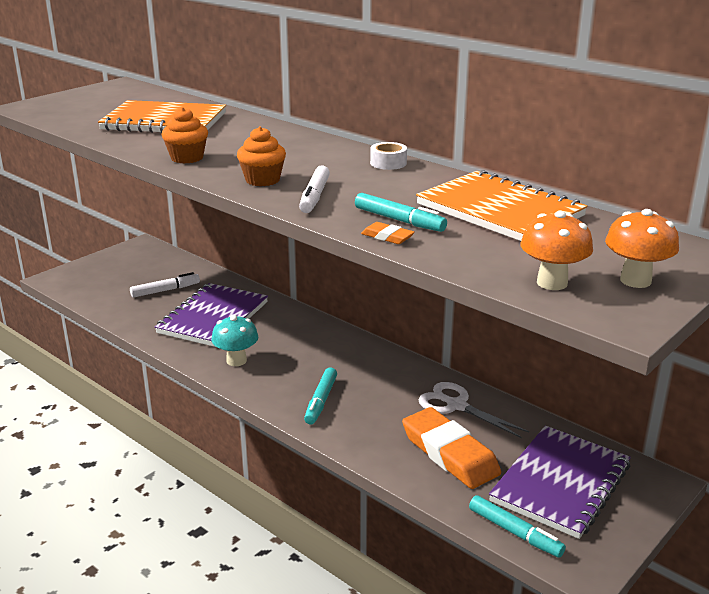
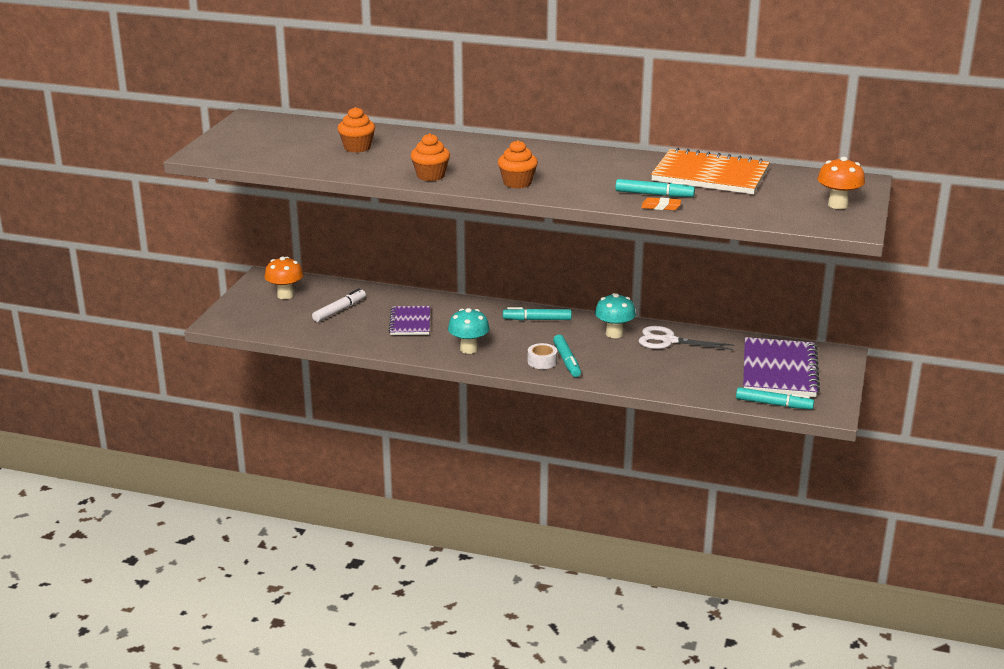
camera: 25 degrees left, 0 degrees up
orange notebook [98,100,226,133] -> orange cupcake [338,107,375,153]
purple notebook [155,283,268,347] -> purple notebook [389,306,430,335], size x0.59
white marker [299,165,330,213] -> none
white tape [370,142,407,170] -> white tape moved to [528,343,557,369]
orange eraser [402,407,501,489] -> none
orange mushroom [520,211,593,290] -> orange mushroom moved to [264,256,303,299]
none -> turquoise marker [503,307,572,320]
none -> turquoise mushroom [595,293,636,338]

